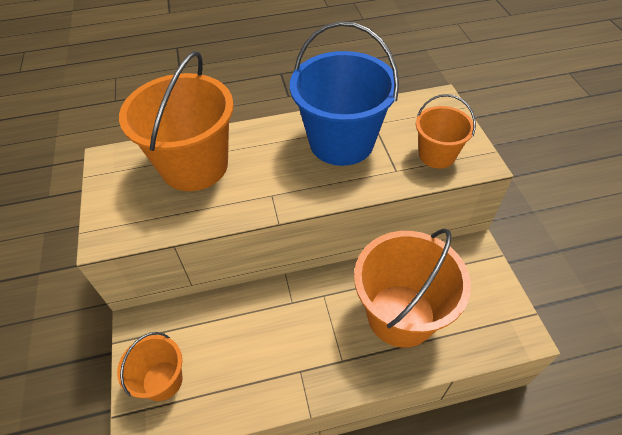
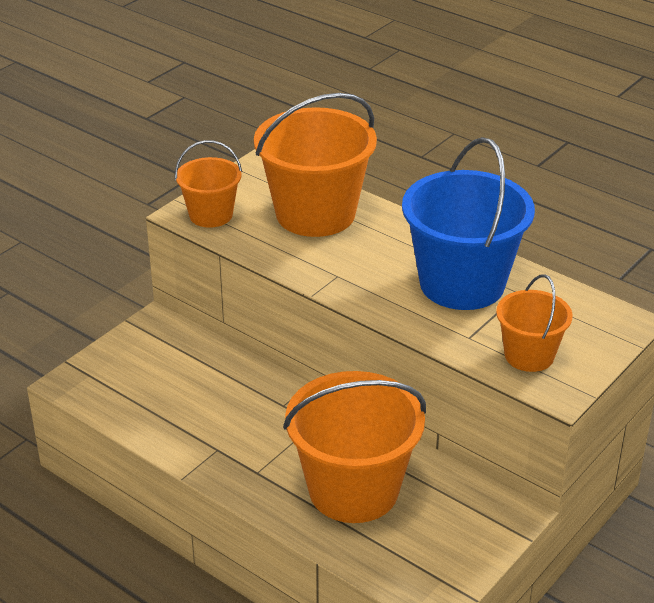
camera: 50 degrees right, 15 degrees down
orange bucket [117,332,183,401] -> orange bucket moved to [175,140,242,228]

